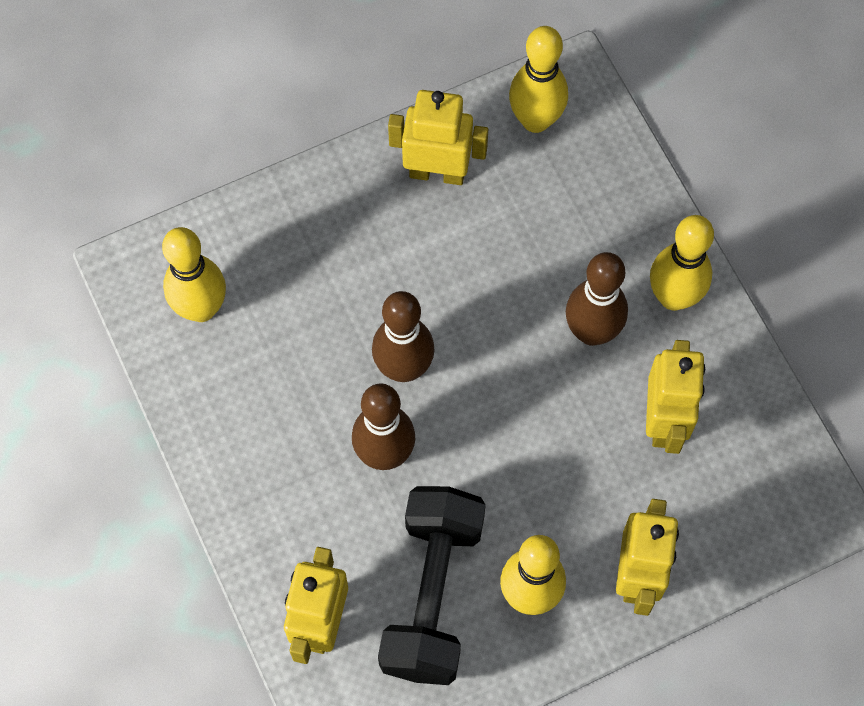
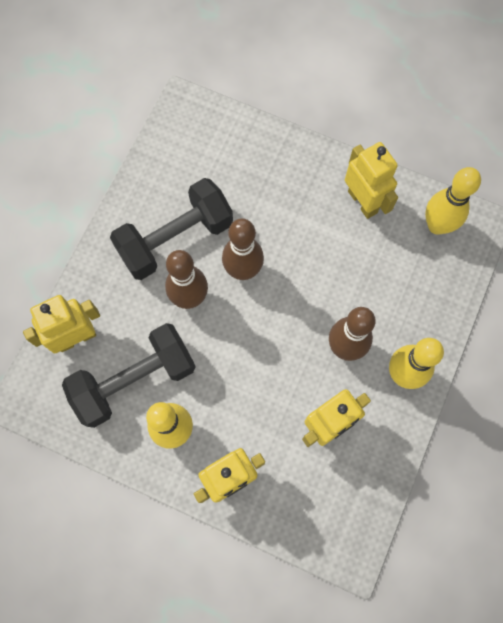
camera: 50 degrees right, 5 degrees up
yellow bowling pin [162,227,226,322] -> none
none -> black dumbbell [110,178,233,280]

